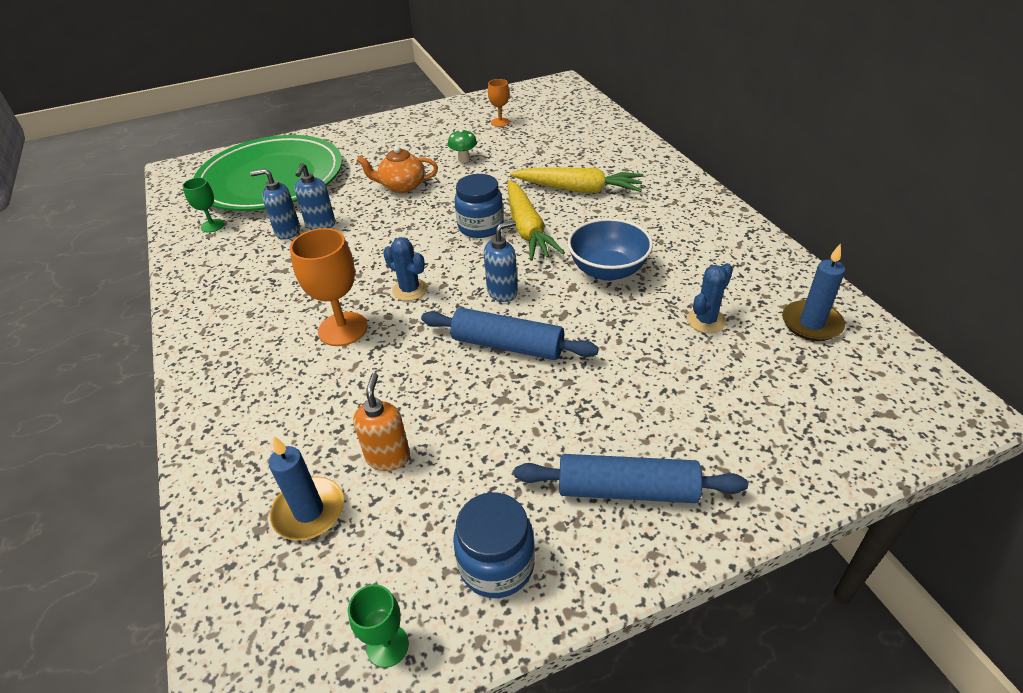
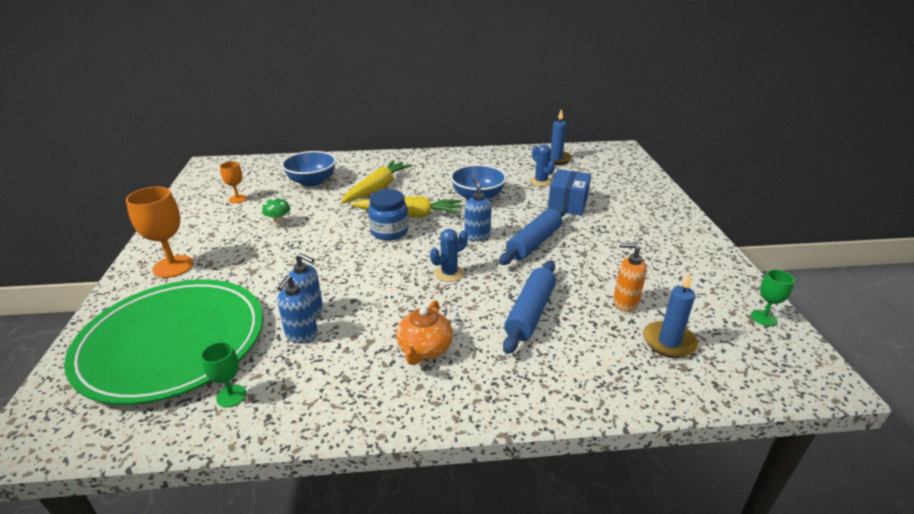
camera: 75 degrees left, 10 degrees down
orange goblet [290,228,368,346] -> orange goblet moved to [126,187,193,278]
orange teapot [357,146,438,193] -> orange teapot moved to [396,300,453,365]
blue jar [453,492,535,598] -> none
blue rolling pin [514,454,748,503] -> blue rolling pin moved to [503,260,556,354]
none -> blue bowl [281,151,336,187]
none -> blue box [548,169,591,216]

